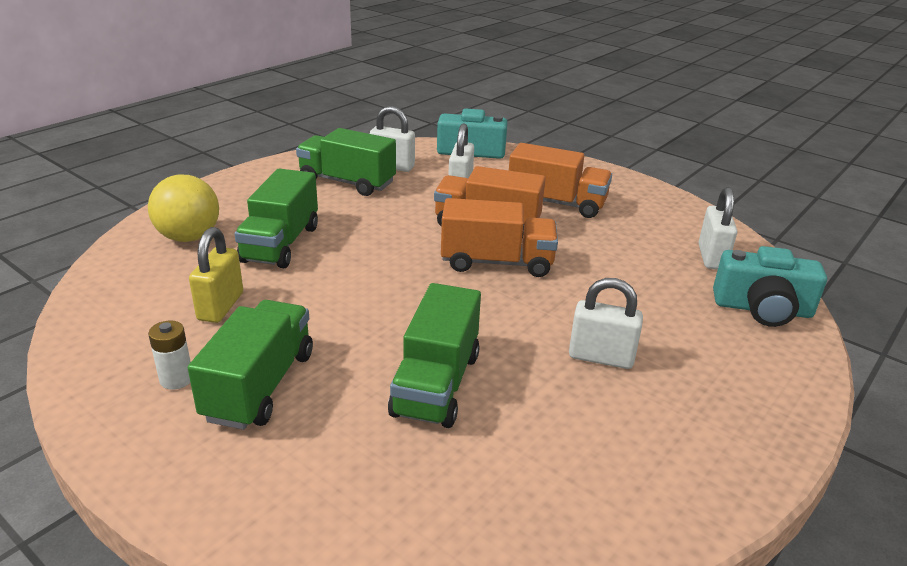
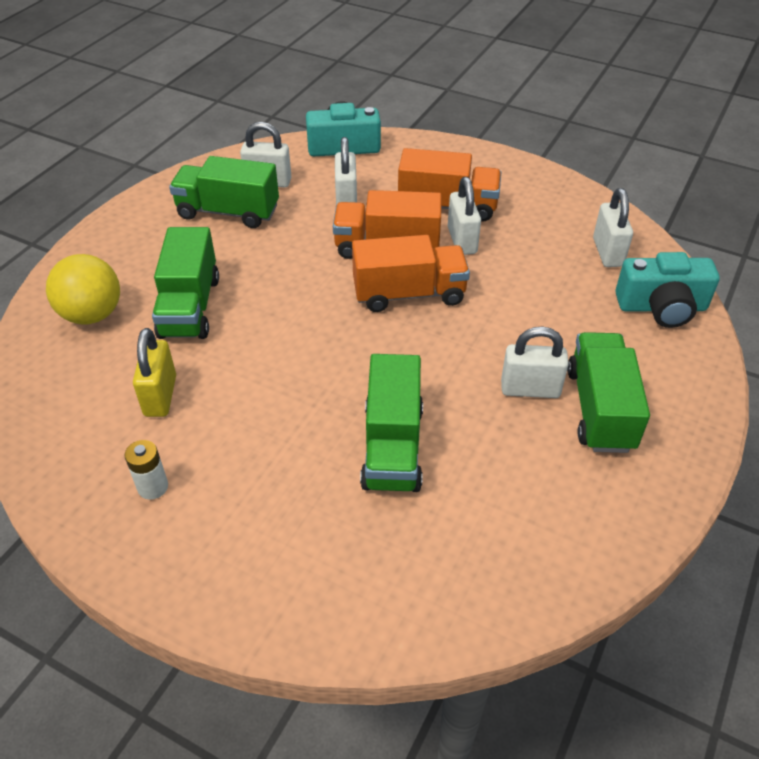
camera: 10 degrees left, 15 degrees up
green truck [188,300,313,430] -> green truck moved to [567,332,650,453]
none -> white padlock [448,177,481,255]

